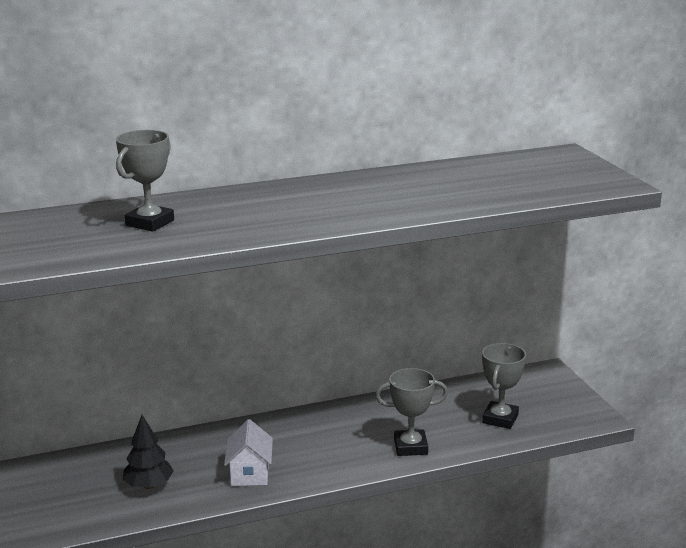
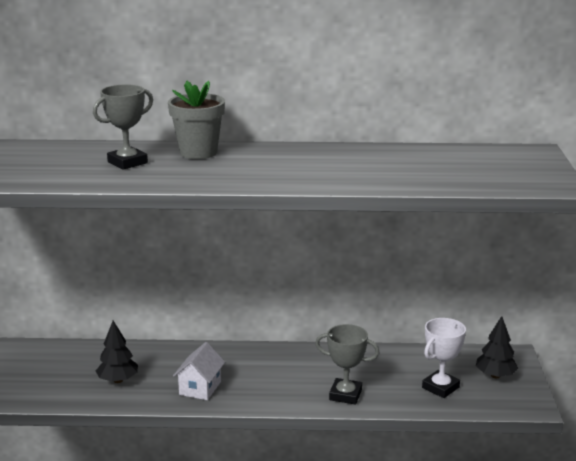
camera: 20 degrees right, 0 degrees up
grey trophy [482,343,526,429] -> white trophy [422,318,466,398]
none -> grey flower pot [168,81,225,159]
none -> black tree [476,316,519,378]

